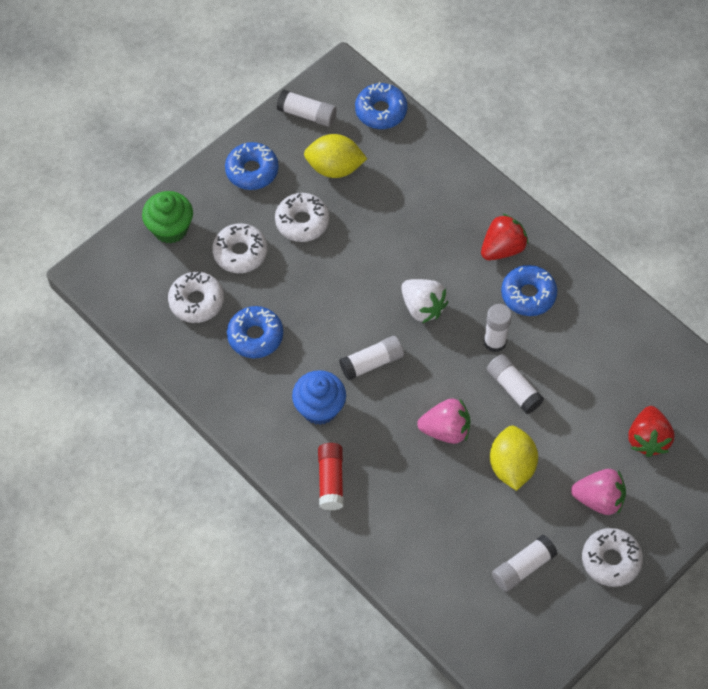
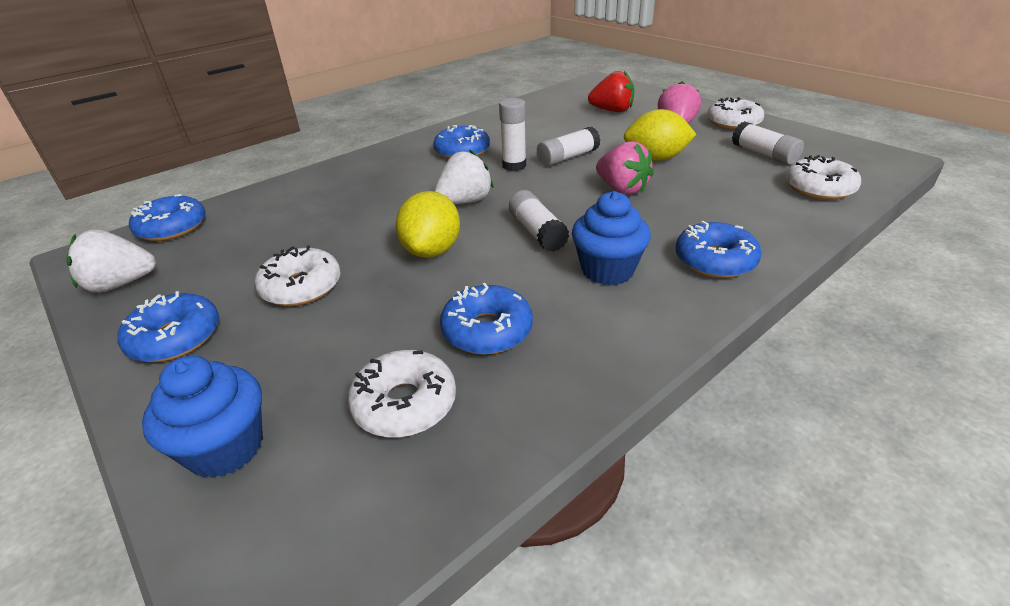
camera: 85 degrees left, 25 degrees down
green cupcake [142,191,193,244] -> blue cupcake [142,356,263,478]
white donut [212,223,267,273] -> white donut moved to [785,155,861,200]
white glue stick [277,90,337,127] -> white strawberry [66,230,156,293]
yellow lemon [304,134,367,178] -> yellow lemon moved to [396,191,460,258]
red glue stick [318,443,344,511] -> blue donut [675,221,762,278]
pink strawberry [417,398,471,444] -> pink strawberry turned 135 degrees clockwise [596,141,654,195]
red strawberry [481,213,528,260] -> none

